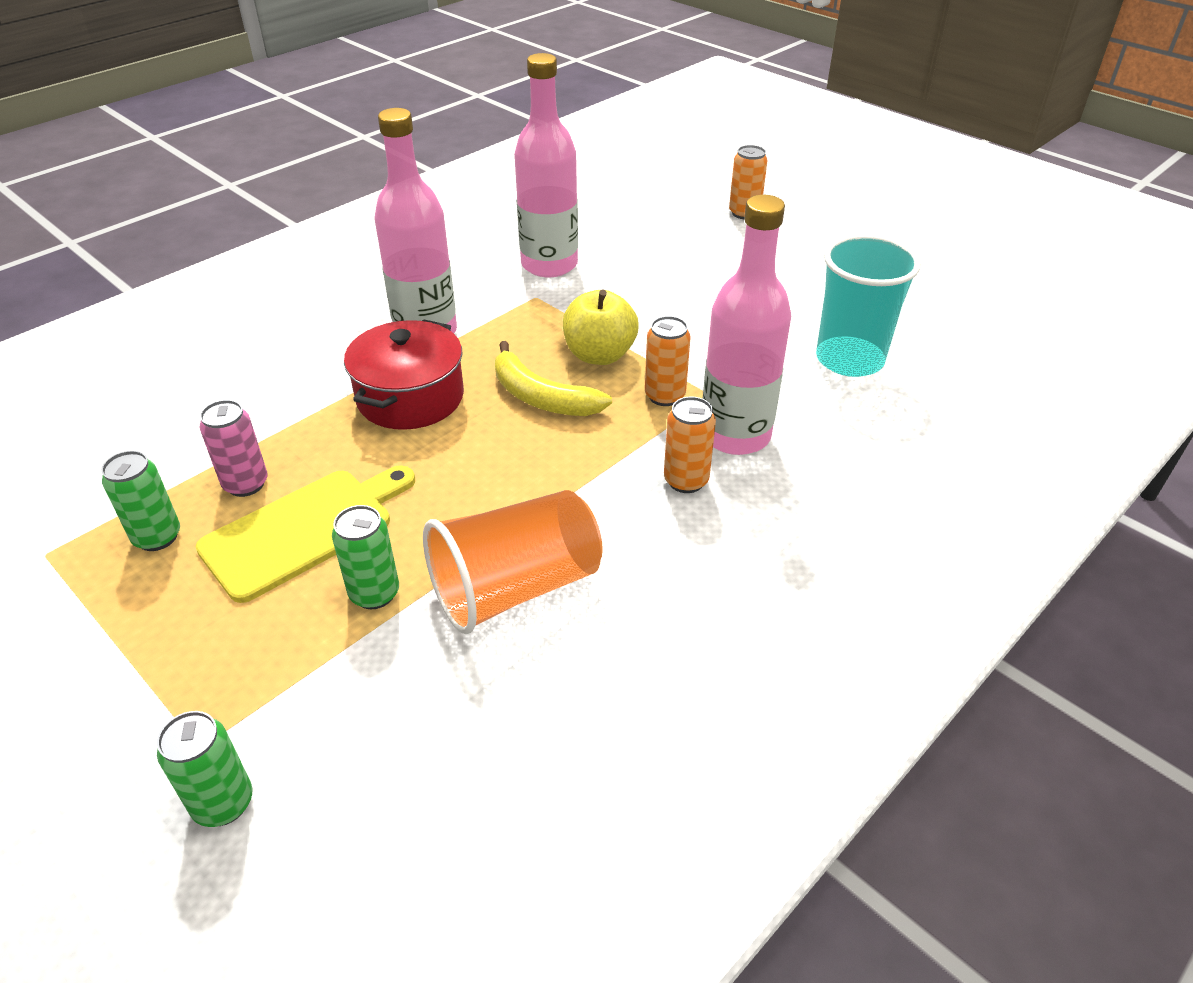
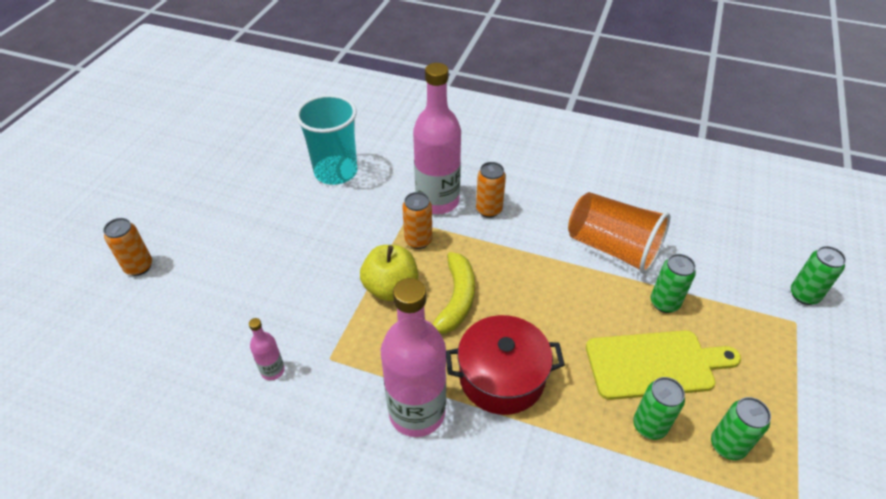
camera: 115 degrees left, 5 degrees up
yellow cutting board [196,465,415,603] -> yellow cutting board turned 150 degrees clockwise [586,330,741,400]
pink can [200,400,267,497] -> green can [633,377,685,440]
pink bottle [514,53,578,277] -> pink bottle [249,318,285,380], size x0.44

